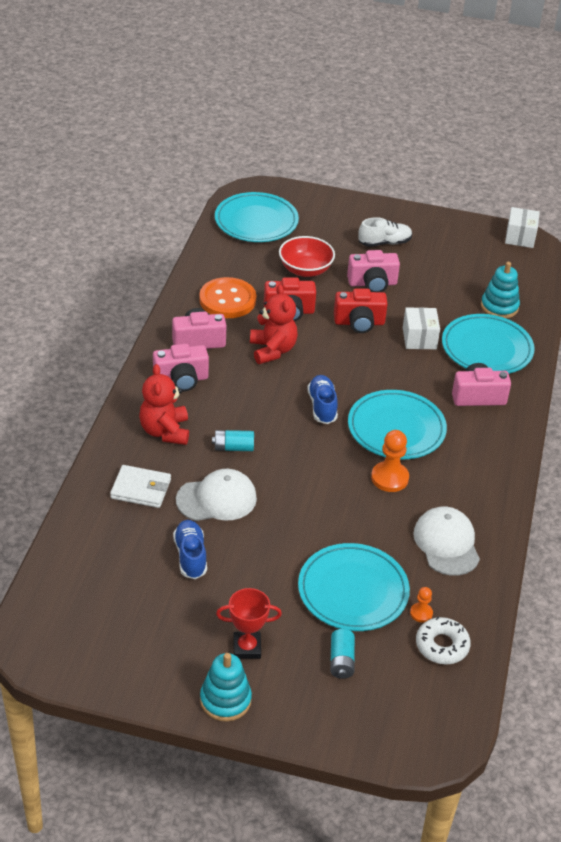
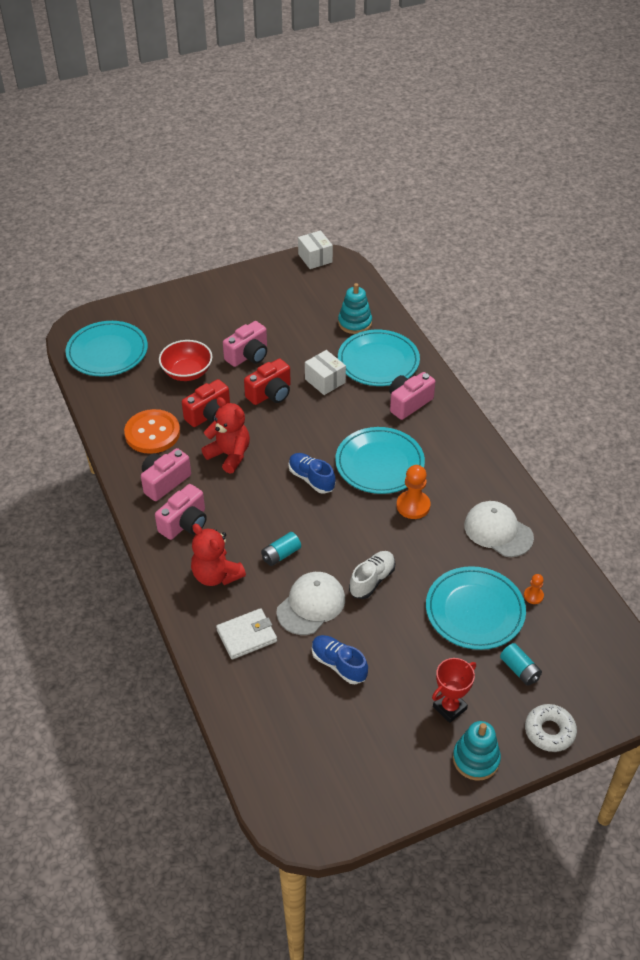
camera: 35 degrees left, 5 degrees up
white shoe [358,217,412,247] -> white shoe moved to [349,551,395,599]
white donut [416,617,471,664] -> white donut moved to [525,704,577,752]

